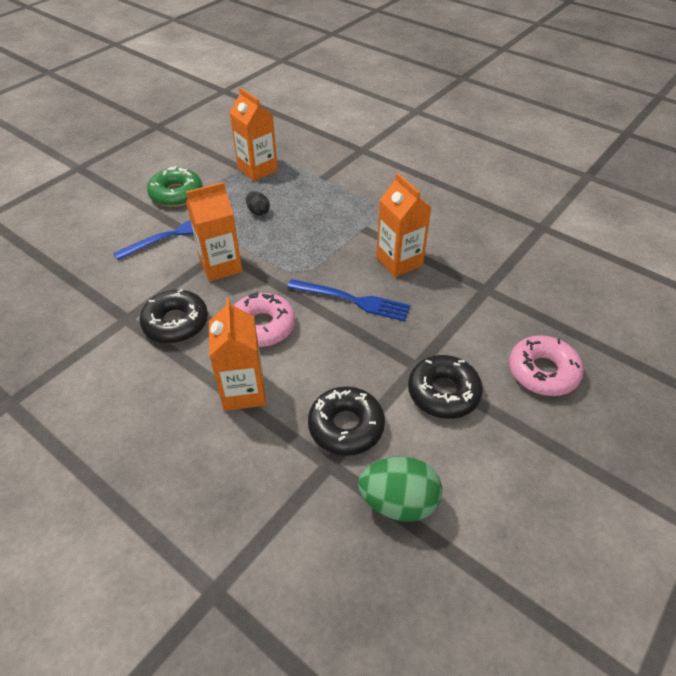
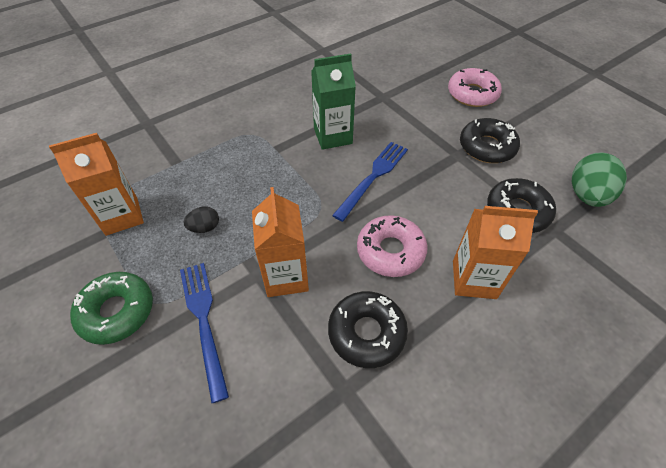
camera: 75 degrees left, 5 degrees up
orange carton [376,173,431,277] -> green carton [311,53,356,150]

